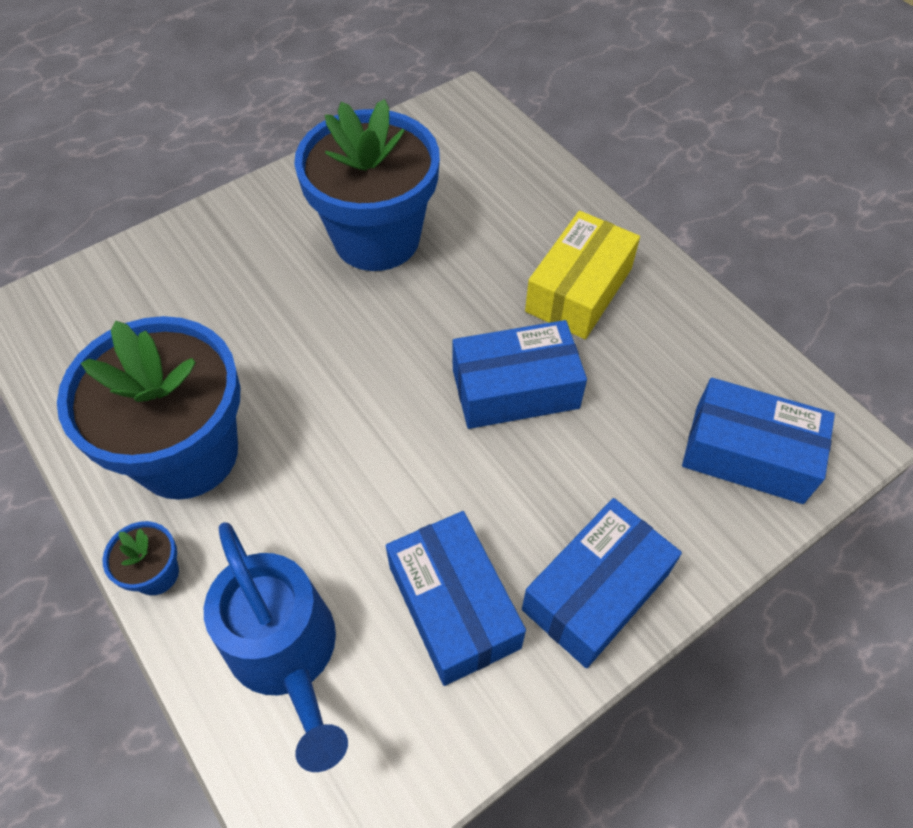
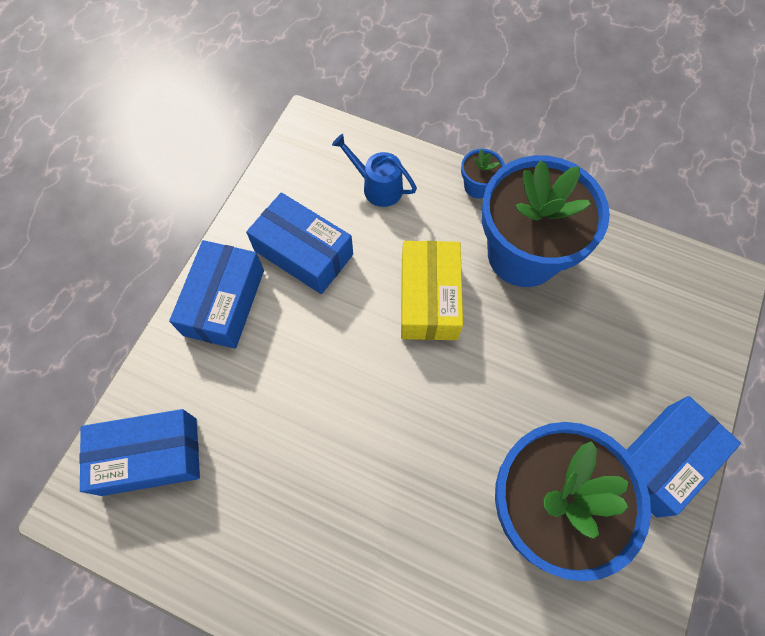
camera: 150 degrees right, 10 degrees up
blue watering can [204,522,348,772] -> blue watering can [332,134,417,207], size x0.59
blue box [452,320,587,429] -> blue box moved to [627,396,741,518]
yellow box [525,211,640,339] -> yellow box moved to [401,241,463,340]

